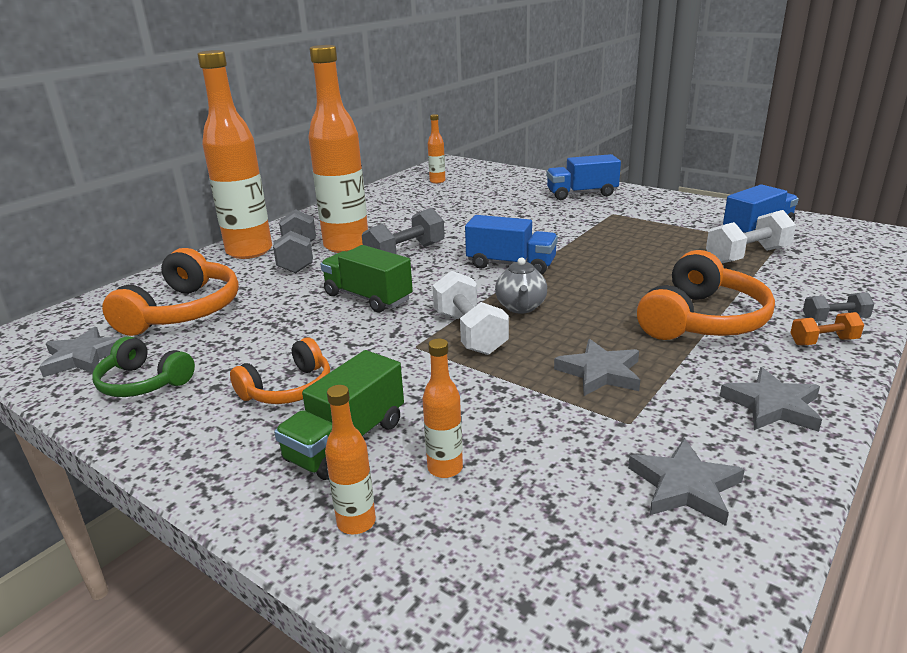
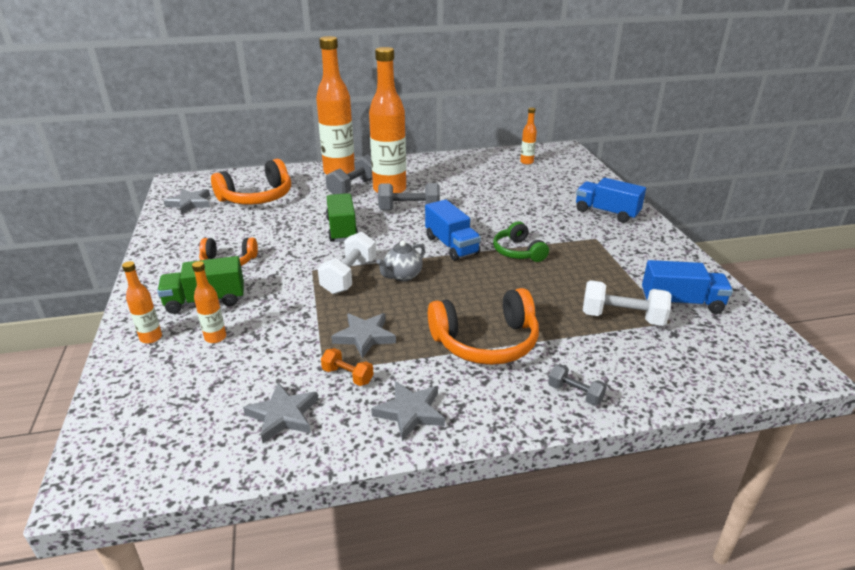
camera: 40 degrees right, 5 degrees up
green headphones [92,336,195,397] -> green headphones moved to [493,221,549,262]
orange dumbbell [790,312,864,345] -> orange dumbbell moved to [321,348,374,386]

